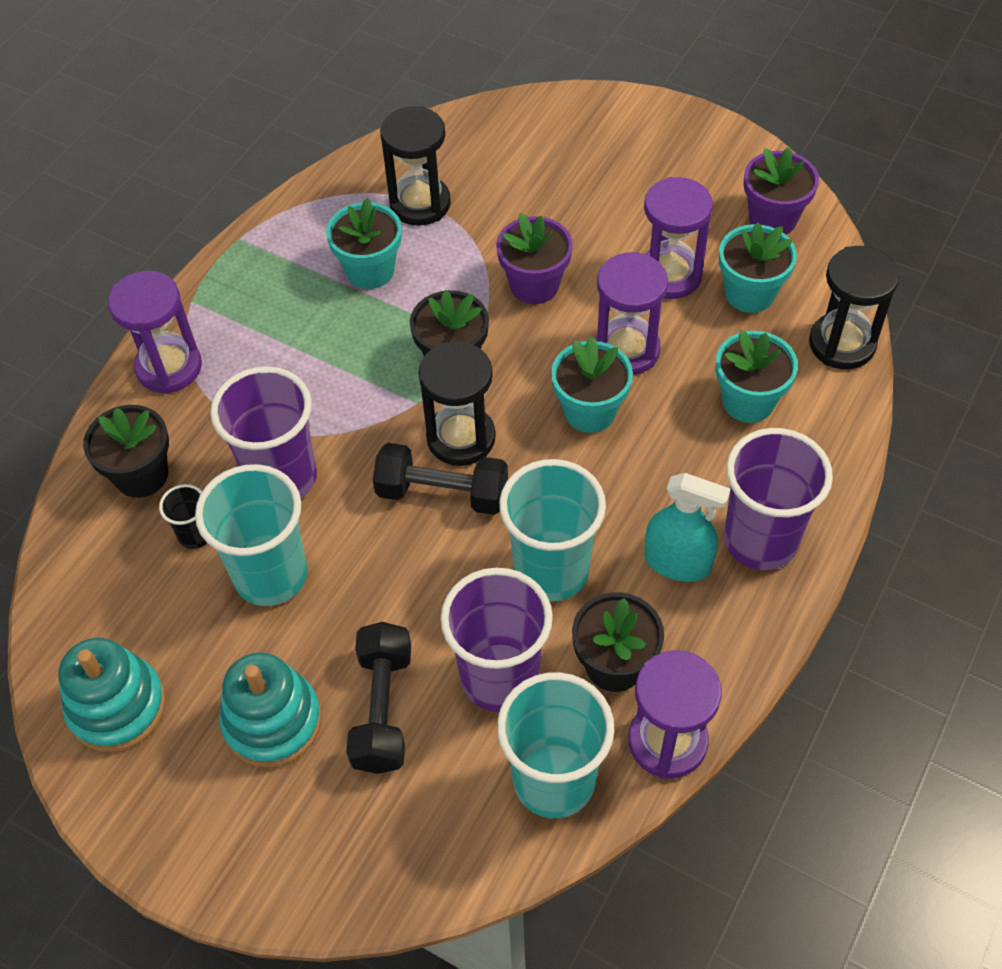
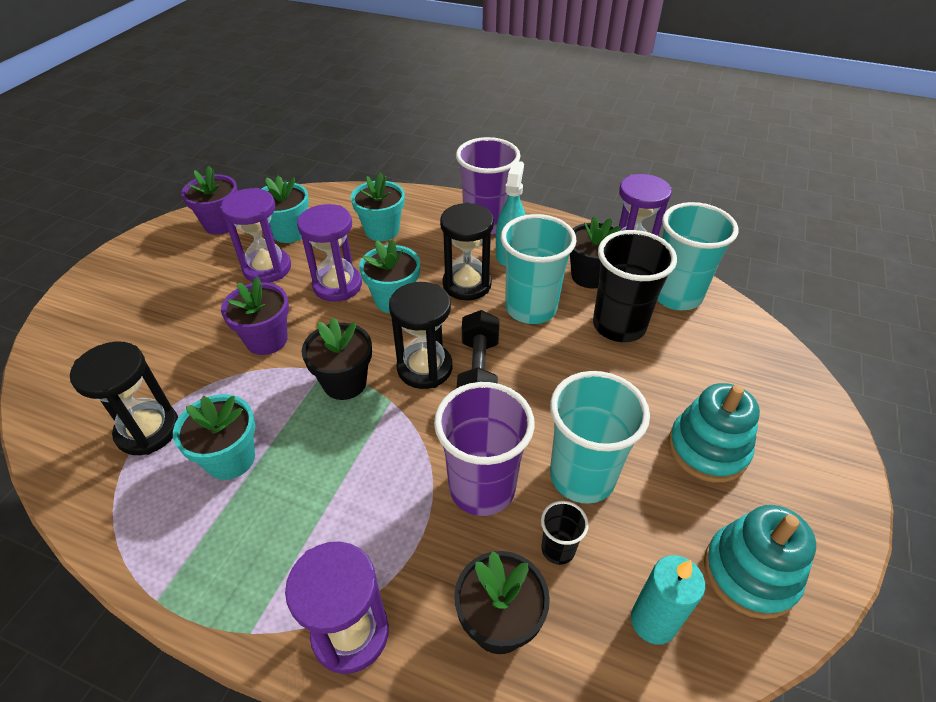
camera: 100 degrees left, 10 degrees down
black dumbbell [346,622,411,774] -> none
purple cup [440,568,553,712] -> black cup [593,230,677,342]
black hourglass [809,246,900,369] -> black hourglass moved to [440,202,494,301]
none -> turquoise candle [631,555,705,645]

